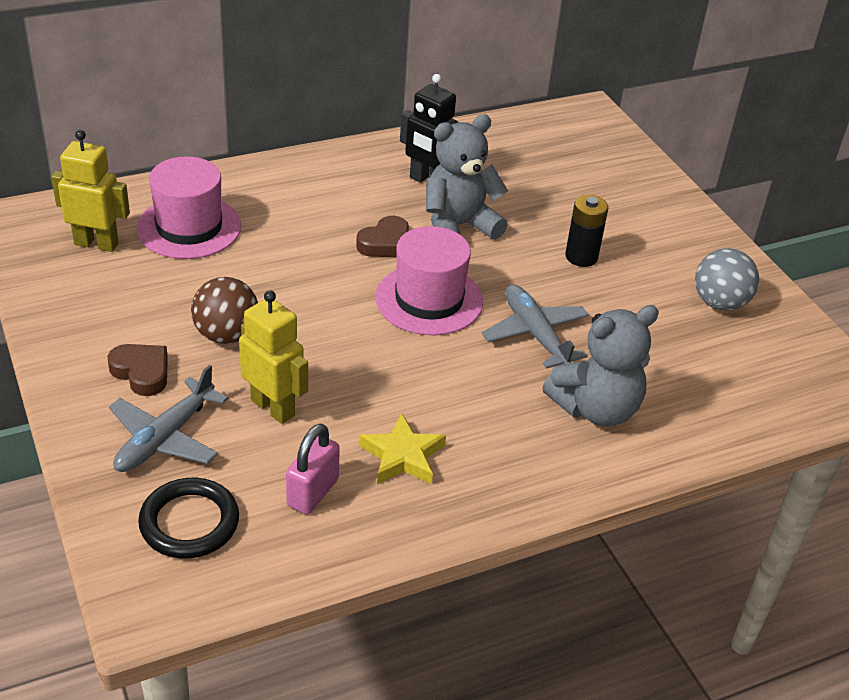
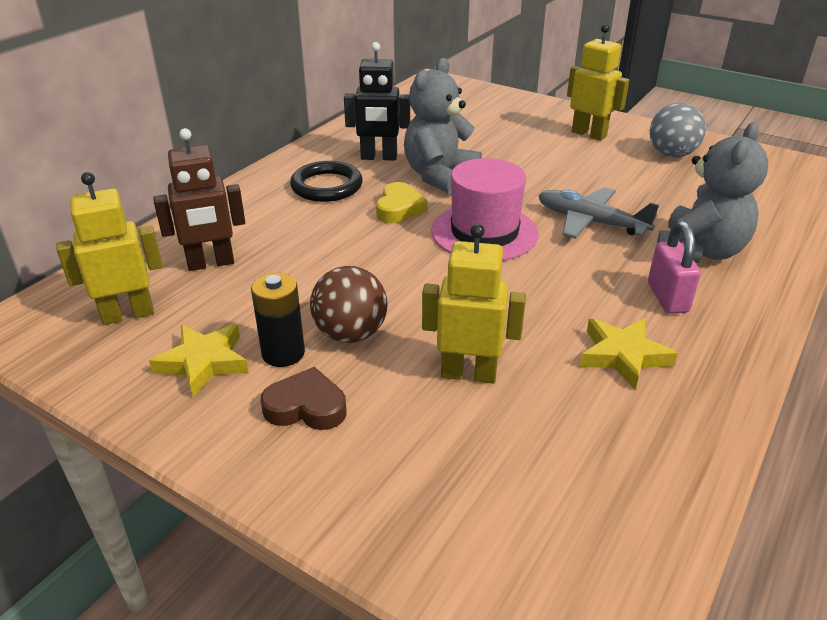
camera: 30 degrees left, 5 degrees down
grey plane [109,365,228,472] -> none
pink hat [137,157,241,259] -> brown robot [153,128,245,271]
black ring [138,478,239,559] -> black ring moved to [290,161,363,202]
pink padlock [286,423,340,514] -> pink padlock moved to [648,221,701,314]
brown heart [356,216,409,257] -> yellow heart [376,182,427,223]
black battery [565,195,608,267] -> black battery moved to [251,273,305,367]
none -> yellow star [149,324,249,397]
none -> yellow robot [567,24,629,141]

